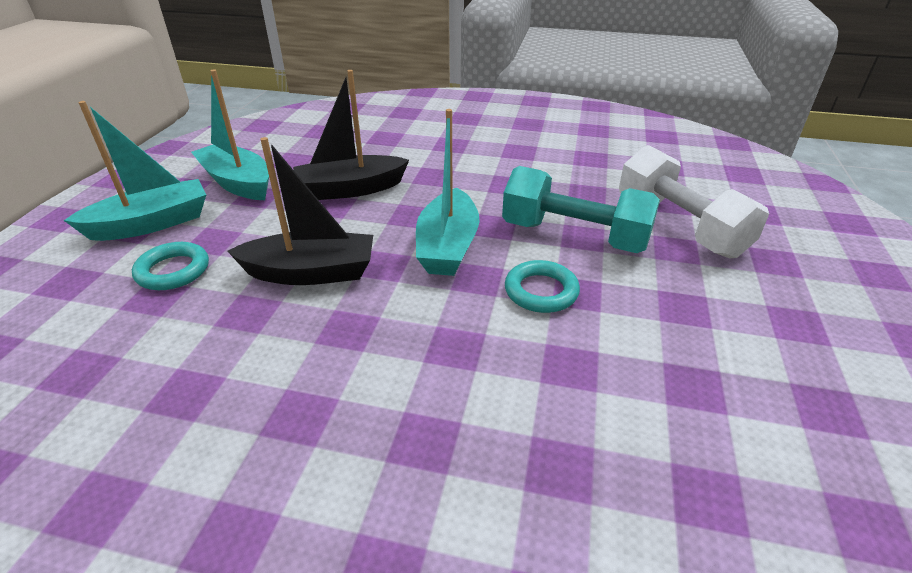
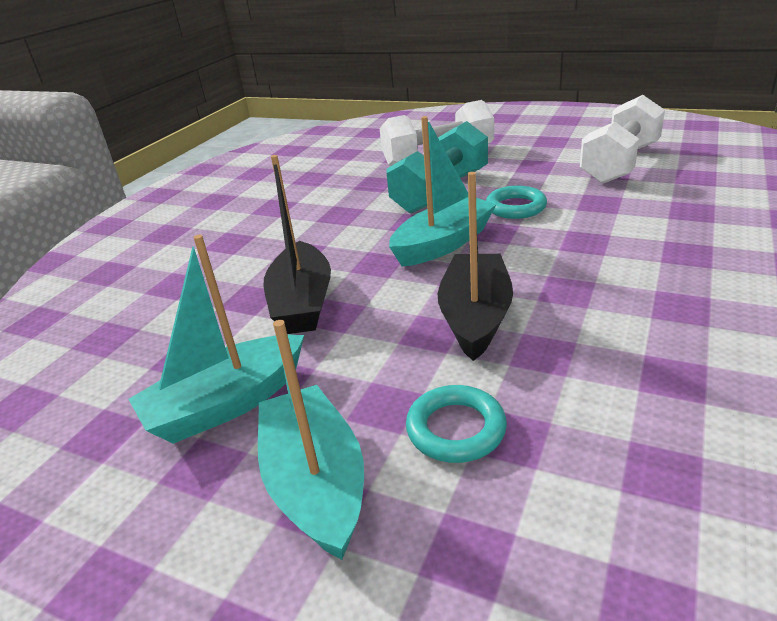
camera: 75 degrees left, 5 degrees down
turquoise boat [416,109,479,276] -> turquoise boat turned 60 degrees counterclockwise [389,116,497,267]
none -> white dumbbell [580,95,665,184]

